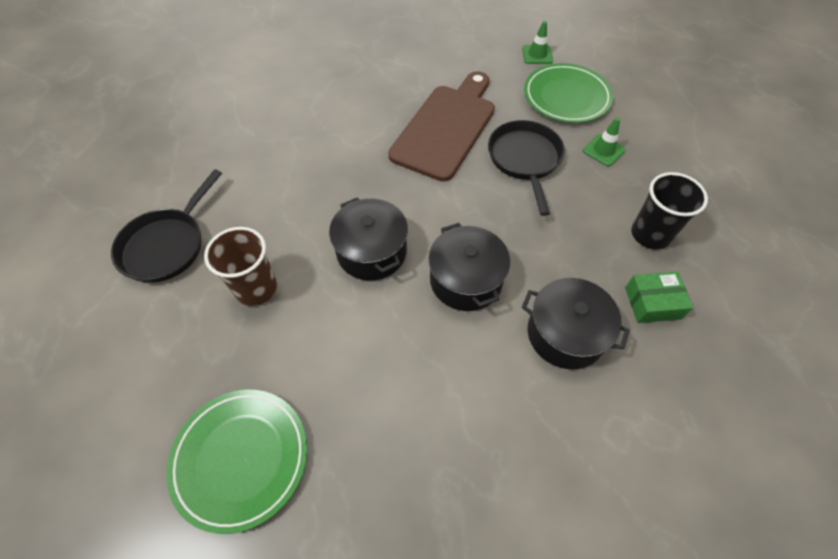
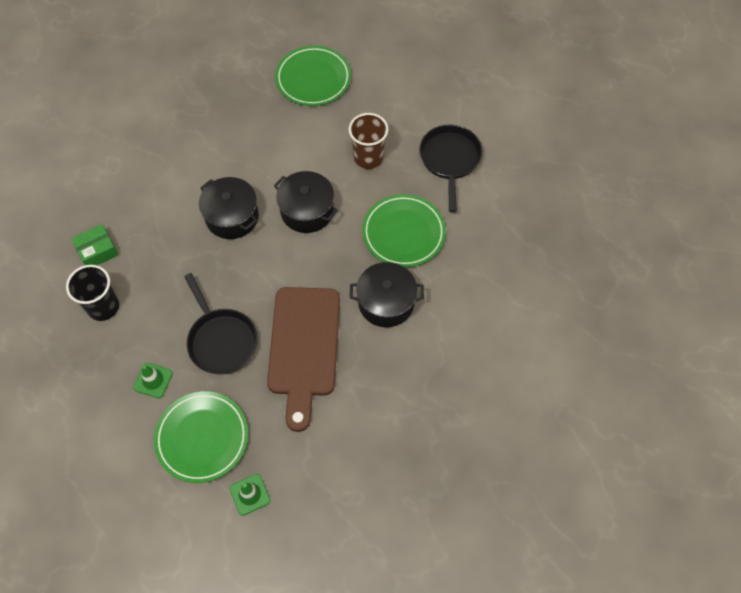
camera: 155 degrees right, 5 degrees up
black pot [522,278,630,369] -> black pot moved to [350,262,424,327]
none -> green plate [362,194,446,267]

